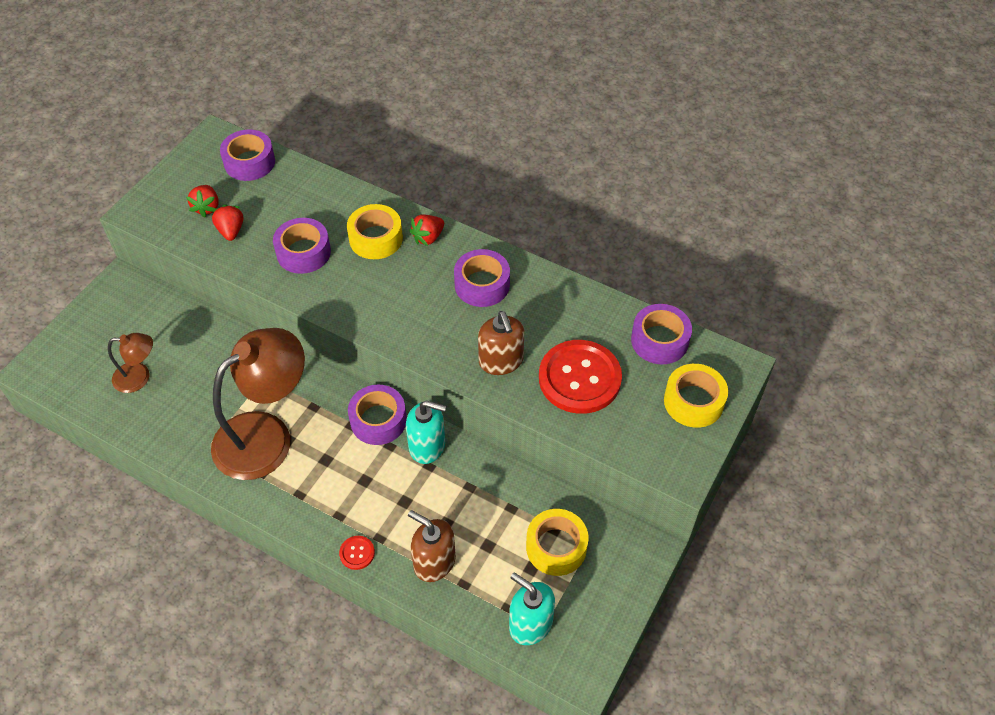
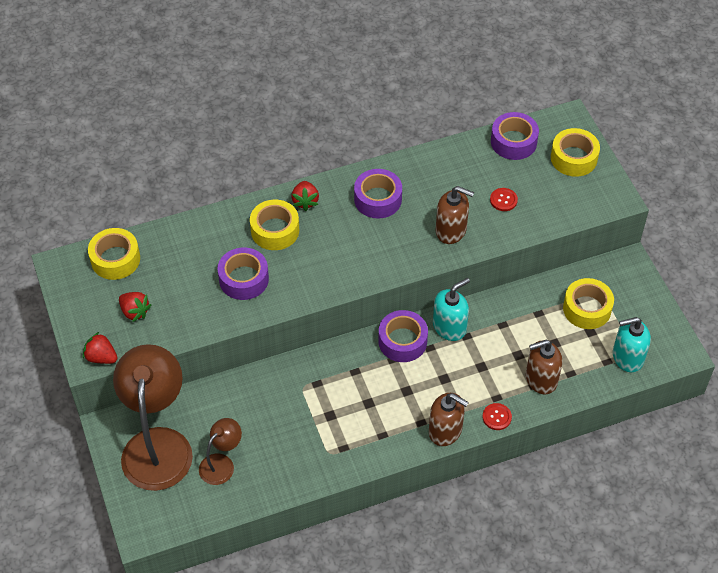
camera: 50 degrees left, 0 degrees up
brown lamp [211,328,305,480] -> brown lamp moved to [113,344,193,491]
red strawberry [212,205,243,241] -> red strawberry moved to [83,332,117,364]
purple tape [220,129,275,181] -> yellow tape [88,228,140,280]
red button [539,340,622,414] -> red button [490,188,518,211], size x0.41
none -> brown soap dispenser [429,393,469,446]

